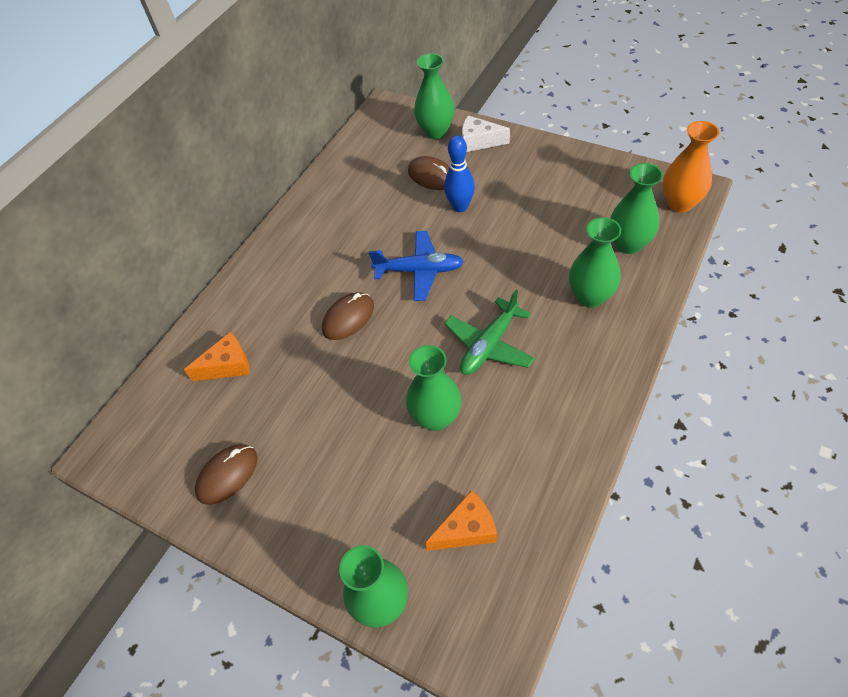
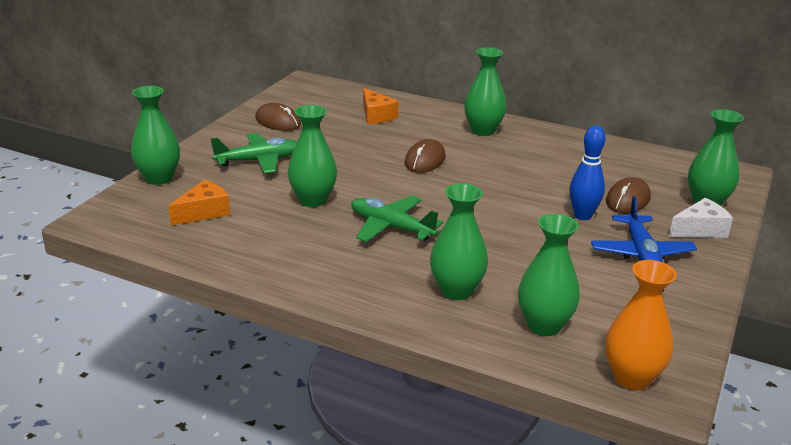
camera: 80 degrees right, 25 degrees down
brown mouse [322,292,374,340] -> brown mouse turned 75 degrees clockwise [405,139,446,173]
blue plane [369,231,464,301] -> blue plane moved to [591,196,697,262]
orange cheese [425,490,497,551] -> orange cheese turned 105 degrees counterclockwise [168,180,230,225]
white cheese [462,115,510,152] -> white cheese turned 60 degrees clockwise [669,198,733,238]
none -> green plane [211,133,297,174]
none -> green vase [464,47,507,136]

